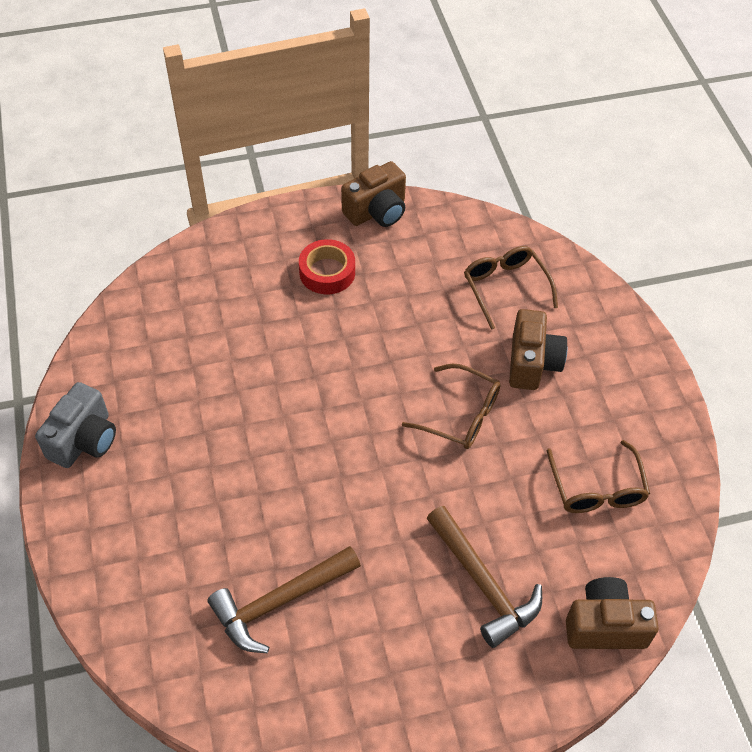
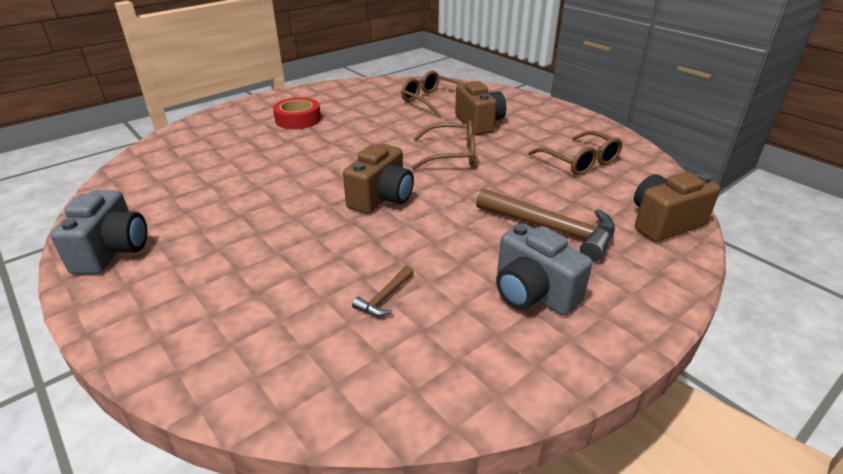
camera: 25 degrees left, 20 degrees down
brown hammer [208,546,361,653] -> brown hammer [352,266,414,317], size x0.46
brown camera [341,161,406,227] -> brown camera moved to [343,144,414,214]
none -> grey camera [496,223,592,315]

